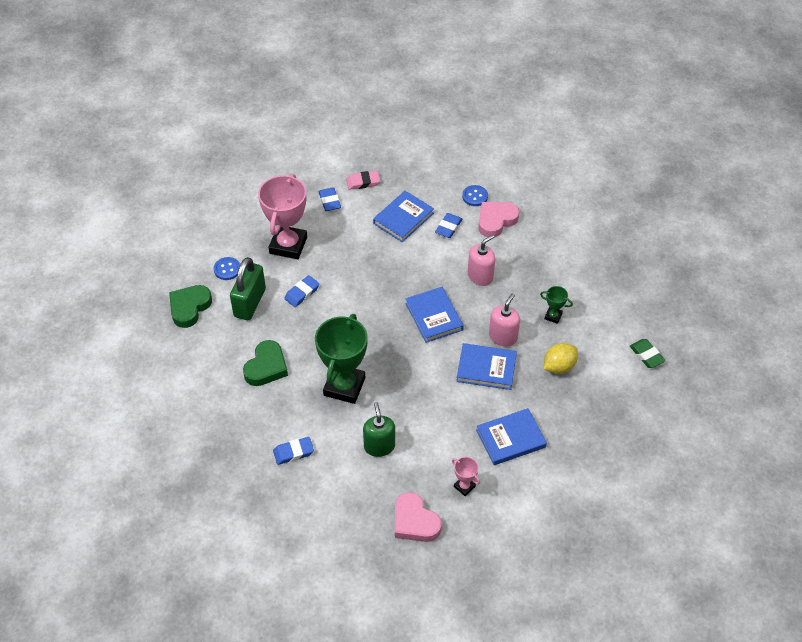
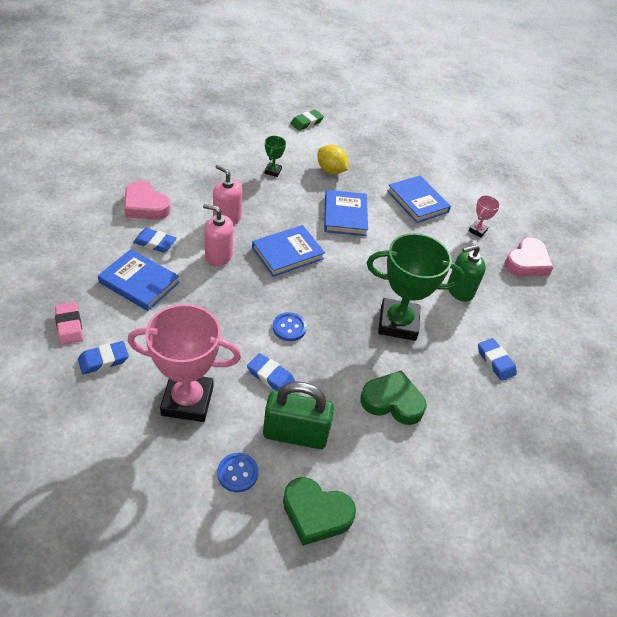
camera: 105 degrees left, 5 degrees down
blue button [462,185,488,206] -> blue button moved to [273,312,307,341]
pink soap dispenser [489,293,520,346] -> pink soap dispenser moved to [203,204,234,266]

